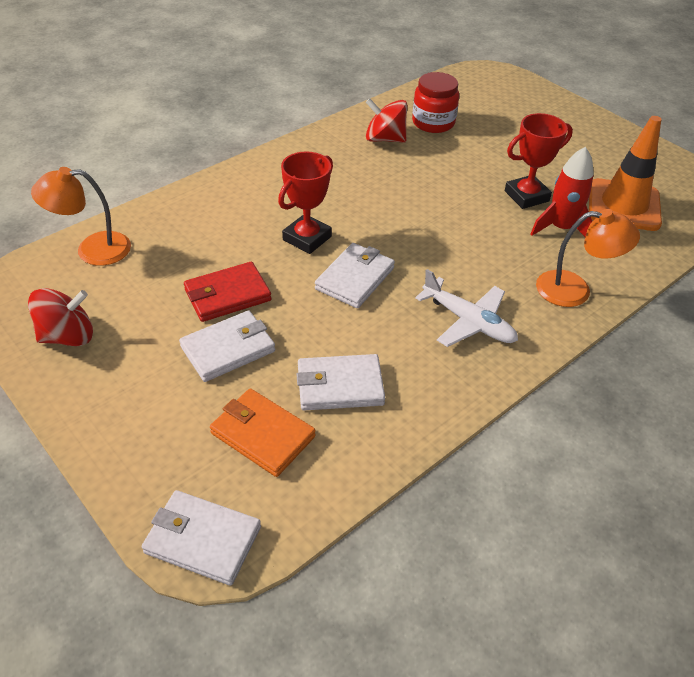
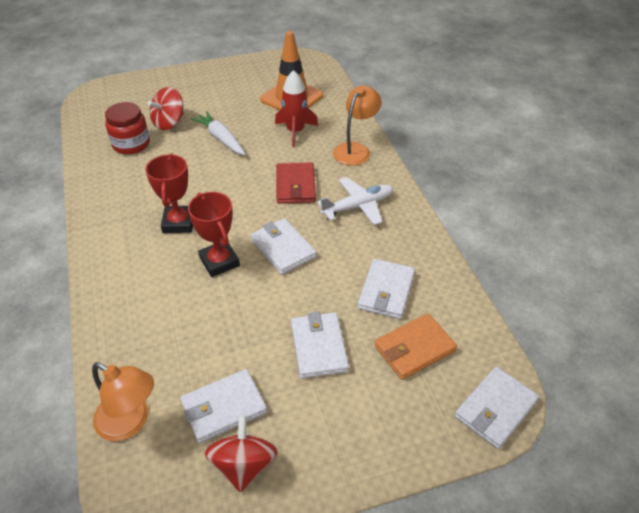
camera: 65 degrees left, 0 degrees up
orange lamp [31,167,131,266] -> orange lamp turned 75 degrees counterclockwise [92,362,154,441]
red wallet [184,262,272,322] -> red wallet moved to [277,162,316,204]
red spinning top [366,98,407,143] -> red spinning top moved to [148,87,183,130]
red trophy [505,113,573,209] -> red trophy moved to [145,154,193,233]
none -> white wallet [180,369,267,443]
none -> white carrot [191,111,245,155]

